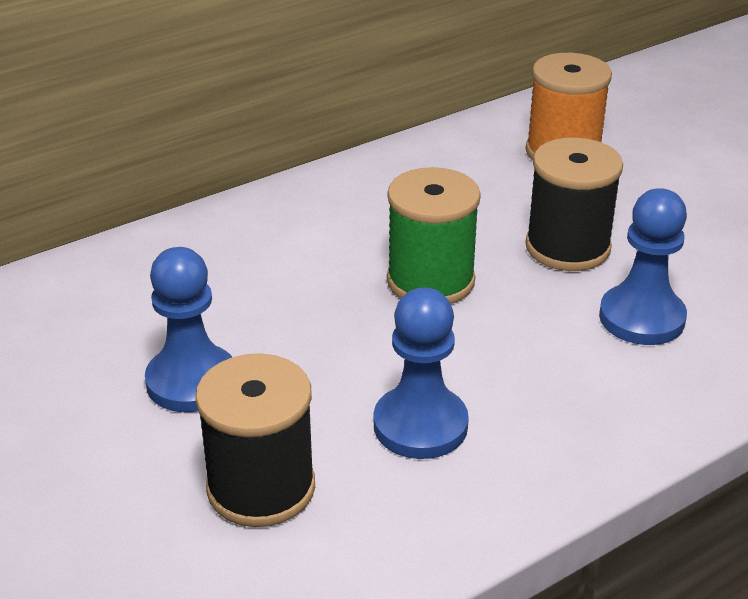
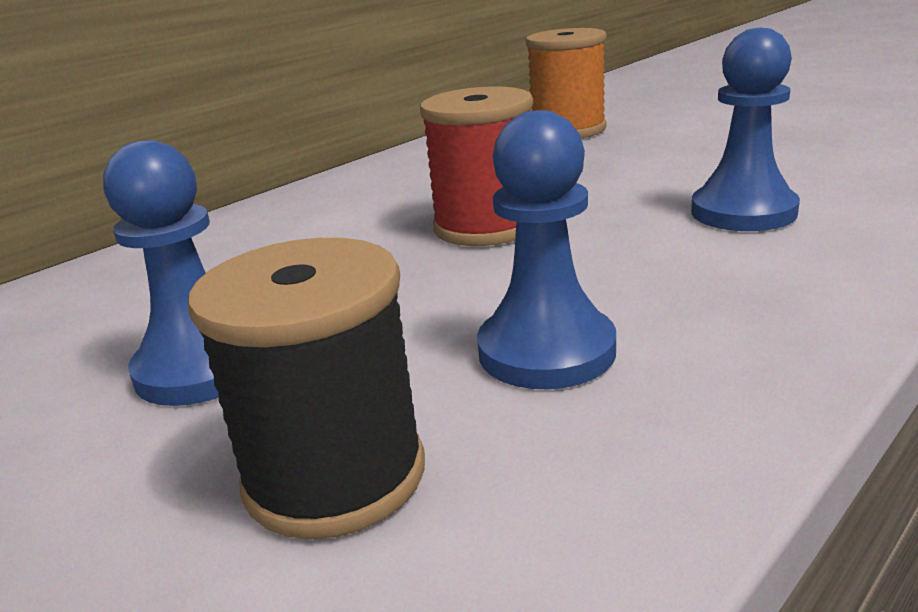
camera: 10 degrees left, 10 degrees down
green spool [387,167,481,304] -> red spool [420,87,533,246]
black spool [525,138,623,271] -> none

